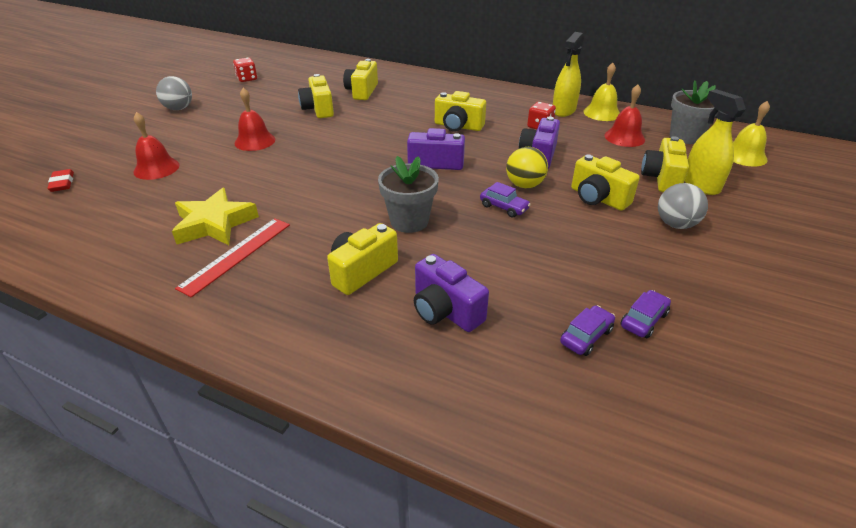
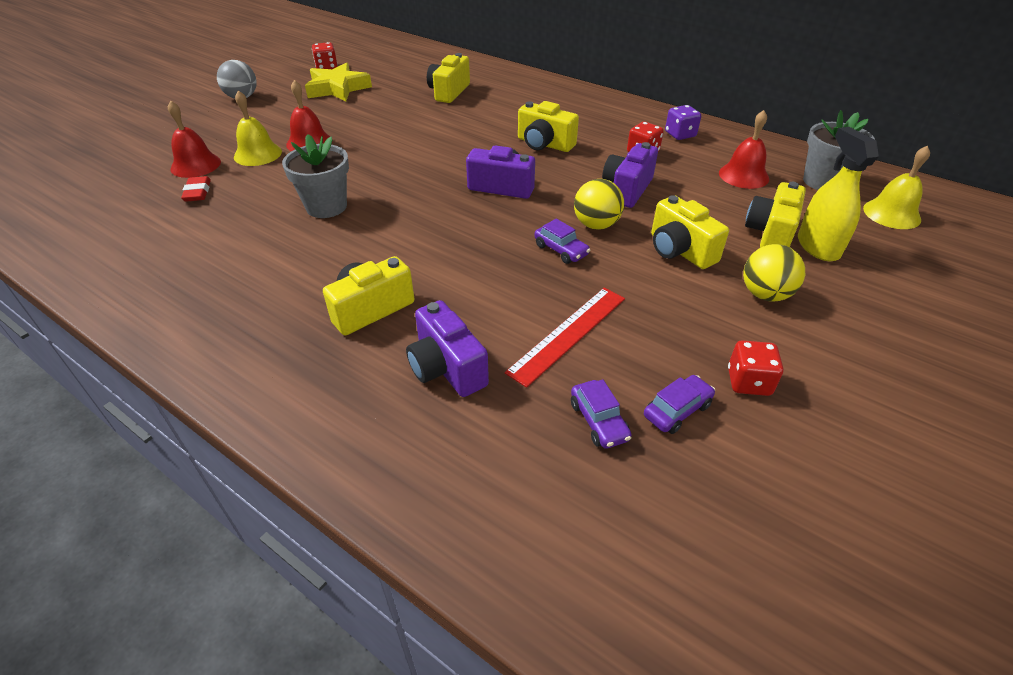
camera: 10 degrees right, 5 degrees up
red eraser [47,169,74,192] -> red eraser moved to [181,176,211,202]
yellow star [172,188,259,245] -> yellow star moved to [305,63,372,102]
red ruler [175,218,290,298] -> red ruler moved to [505,288,625,388]
yellow camera [298,74,334,118] -> none
grey flower pot [378,156,439,233] -> grey flower pot moved to [282,134,349,218]
yellow spray bottle [553,32,584,117] -> purple dice [665,105,701,140]
purple car [560,305,615,356] -> purple car turned 105 degrees clockwise [571,379,632,449]
yellow bell [583,63,620,121] -> yellow bell moved to [234,90,282,166]
grey ball [658,183,708,229] -> yellow ball [743,244,805,302]
none -> red dice [728,340,783,396]

